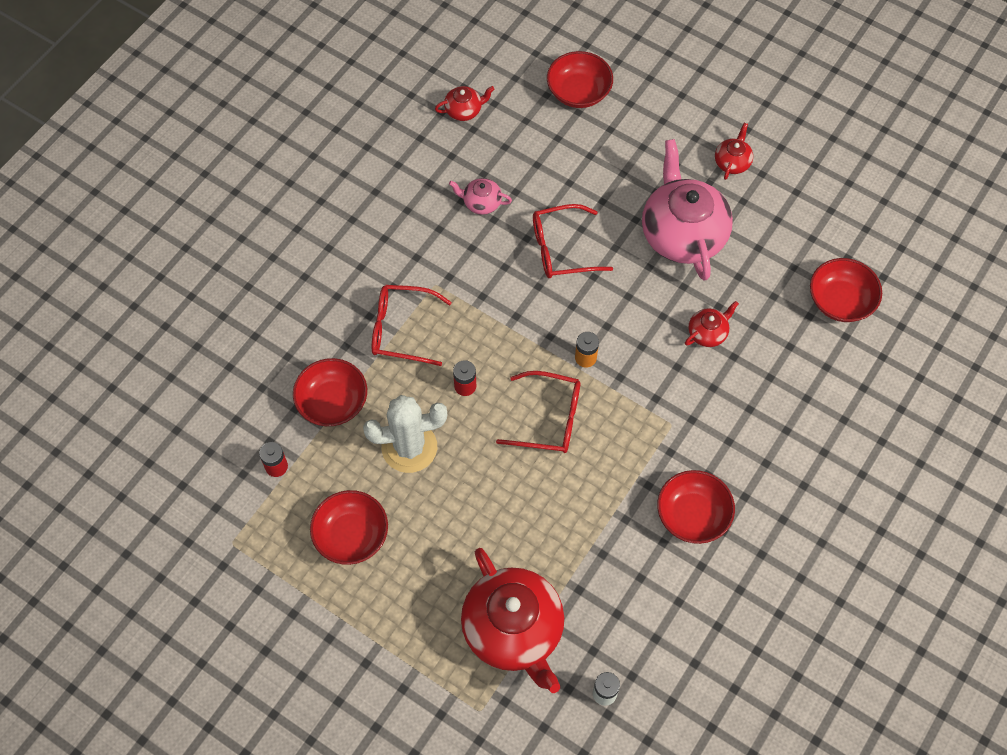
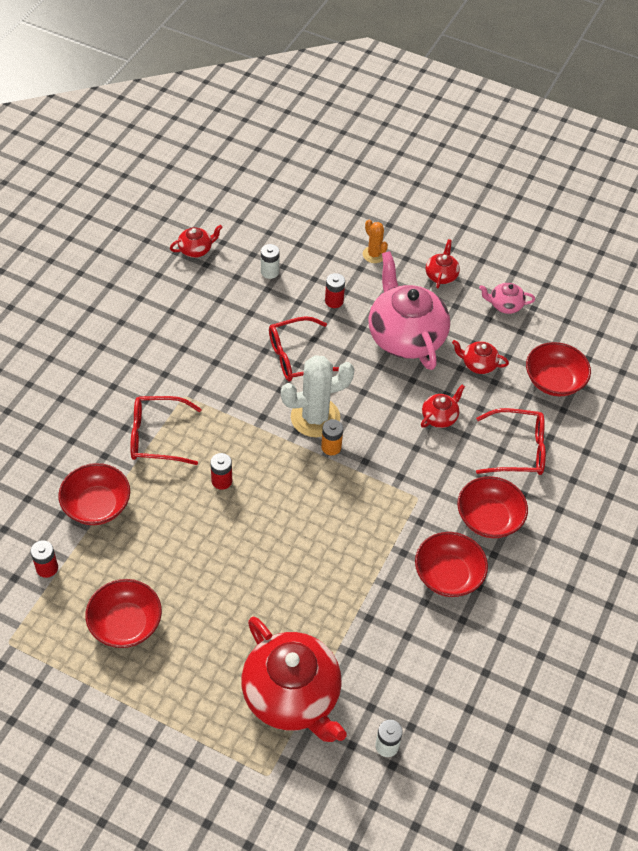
camera: 10 degrees left, 10 degrees down
white cactus [363,395,447,473] -> white cactus moved to [281,355,355,437]
pink teapot [449,178,512,215] -> pink teapot moved to [479,283,535,314]
red glasses [496,371,581,453] -> red glasses moved to [476,408,546,475]
red bowl [547,51,613,108] -> red bowl moved to [457,476,528,538]
none -> white battery [261,244,280,279]
none -> red battery [325,273,345,308]
none -> orange cactus [363,219,388,263]
none -> red teapot [452,340,509,374]

